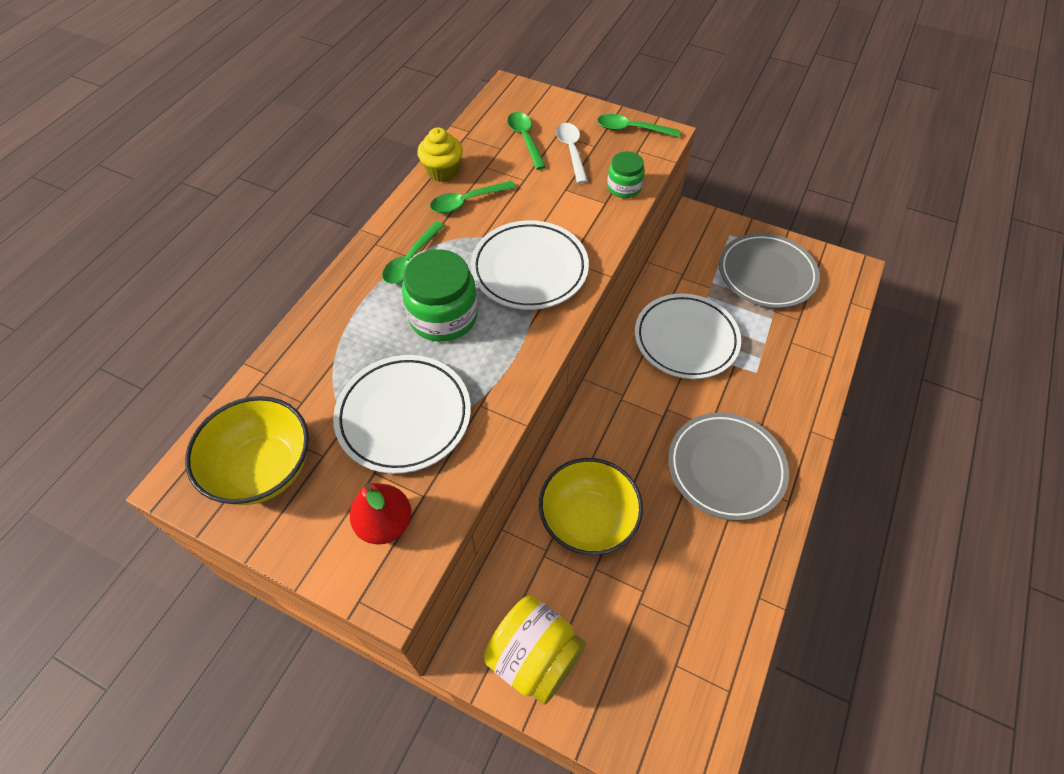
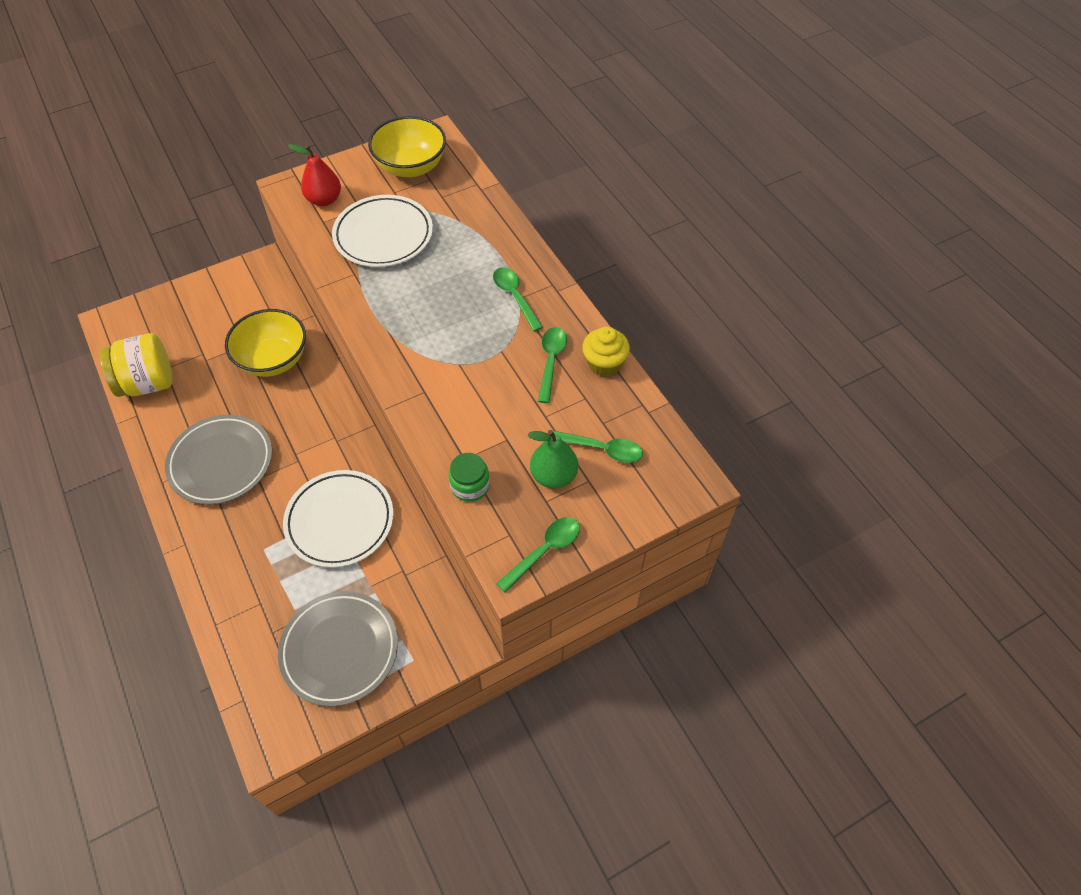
camera: 125 degrees right, 0 degrees up
green jar [402,249,478,342] -> none
white plate [471,220,589,310] -> none
yellow jar [484,595,586,705] -> yellow jar moved to [100,333,173,397]
white spoon [556,123,588,184] -> green pear [528,430,578,488]

